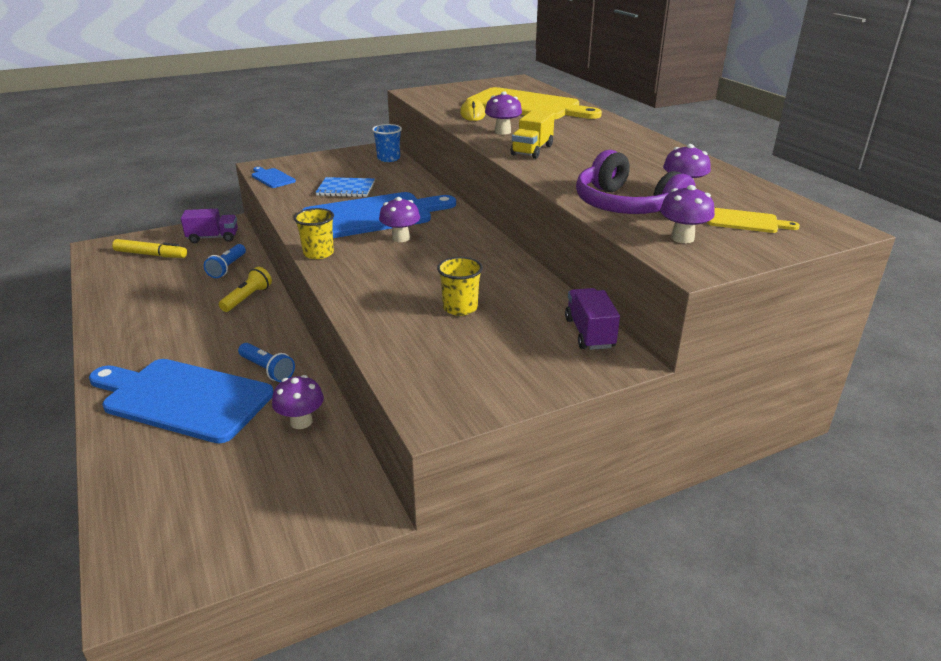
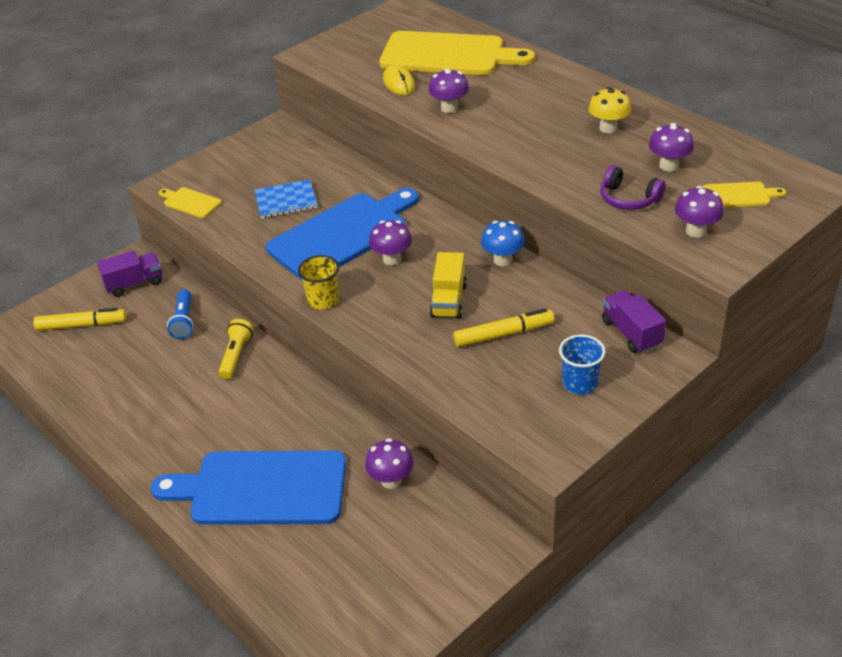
camera: 15 degrees left, 10 degrees up
blue flashlight [238,343,295,382] -> none
blue cutting board [252,167,296,188] -> yellow cutting board [159,187,222,218]
blue cup [372,124,402,162] -> blue cup moved to [559,335,605,395]
yellow cup [437,257,483,316] -> yellow marker [453,308,554,347]
yellow truck [511,110,555,159] -> yellow truck moved to [430,252,467,319]
purple headphones [576,150,695,214] -> purple headphones [600,165,665,210], size x0.59
none -> blue mushroom [481,221,525,266]
none -> yellow mushroom [589,87,631,133]

